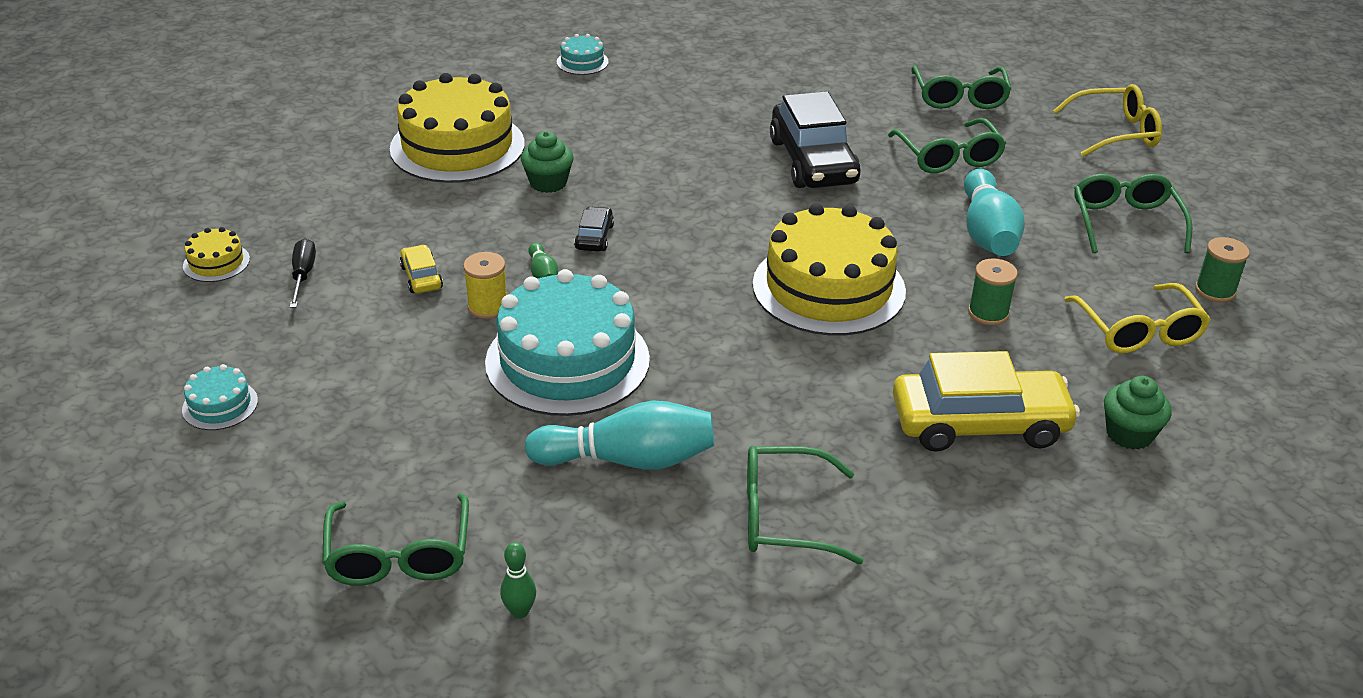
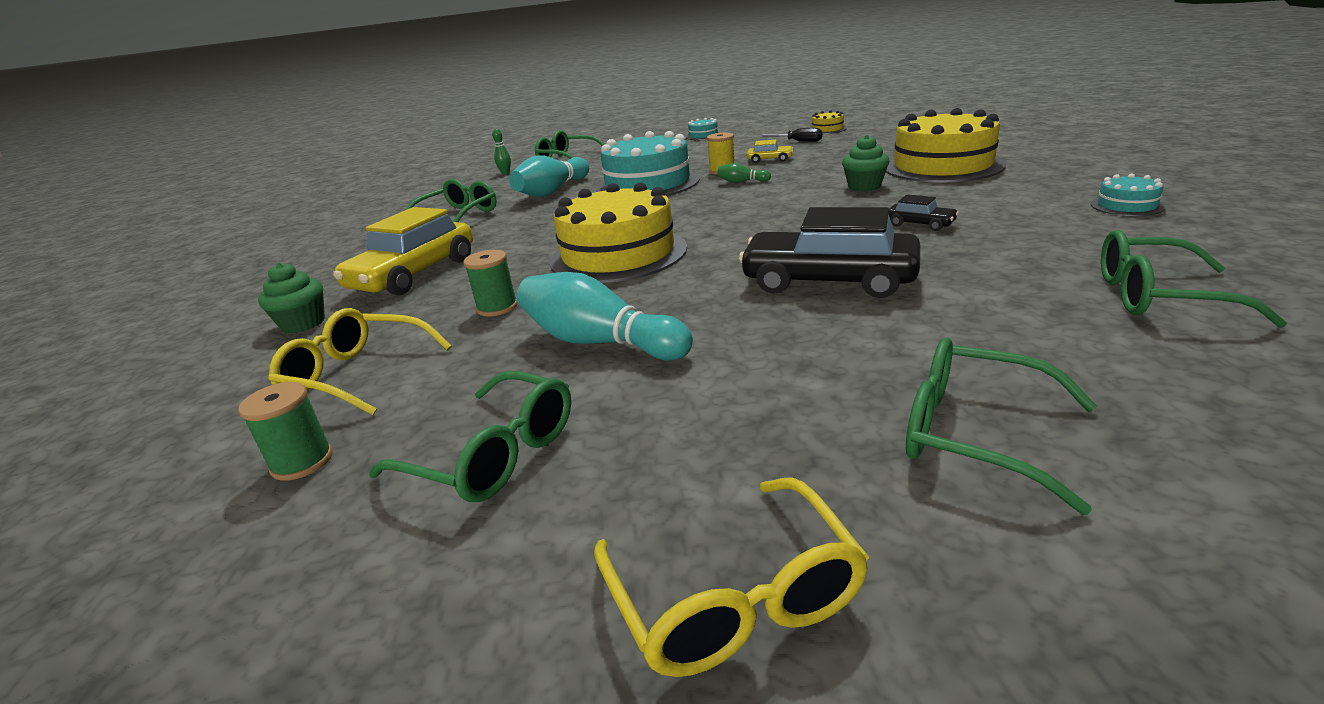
camera: 125 degrees right, 10 degrees down
black car [574,206,614,252] -> black car moved to [888,194,959,231]
green glasses [888,118,1006,173] -> green glasses moved to [1101,230,1287,328]
yellow glasses [1053,84,1162,157] -> yellow glasses turned 45 degrees counterclockwise [594,477,869,677]

